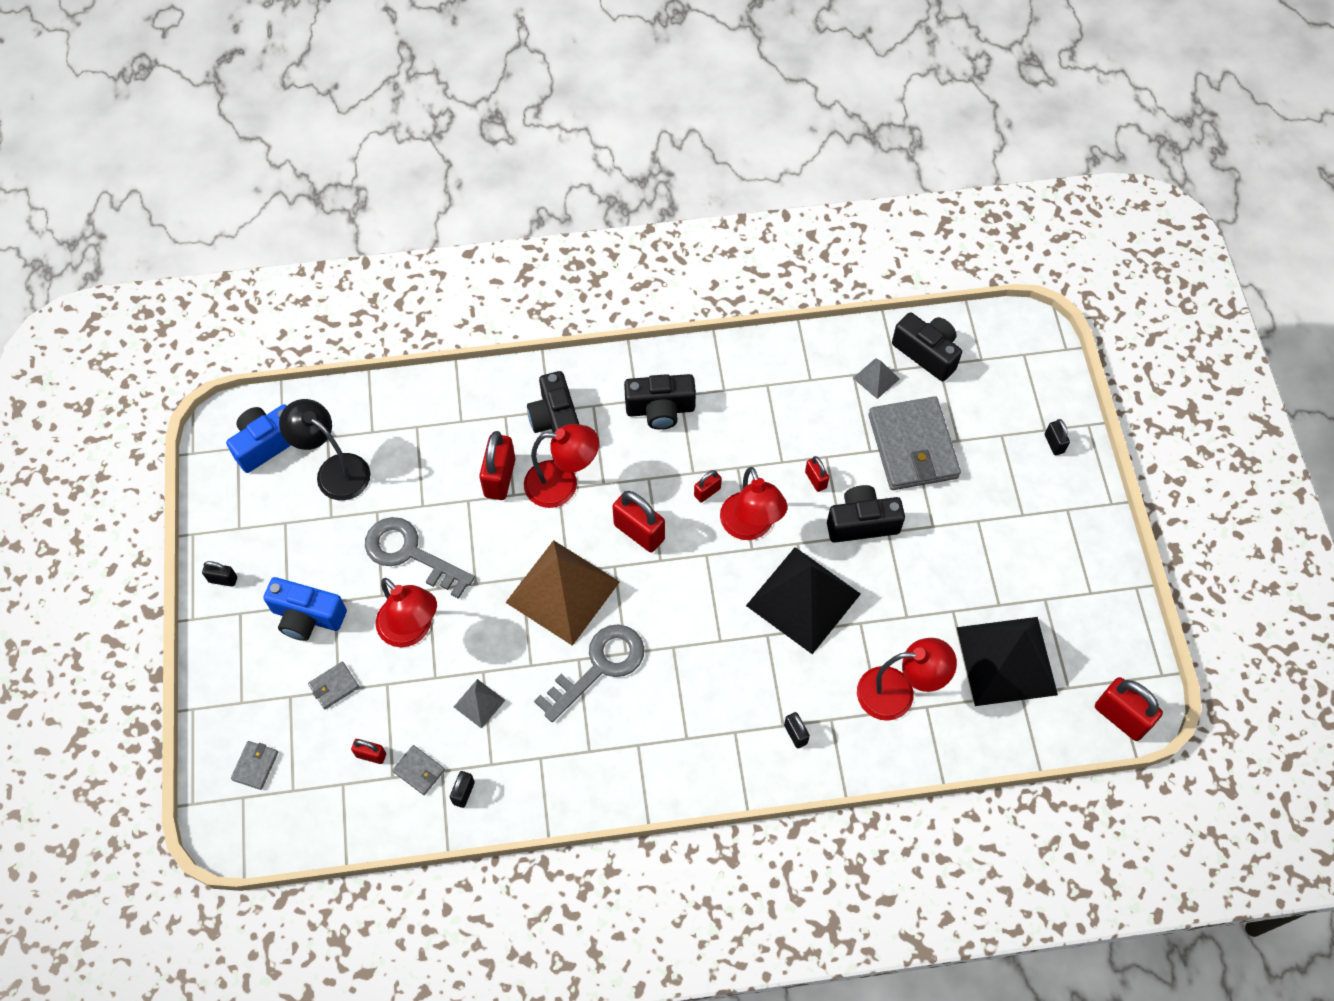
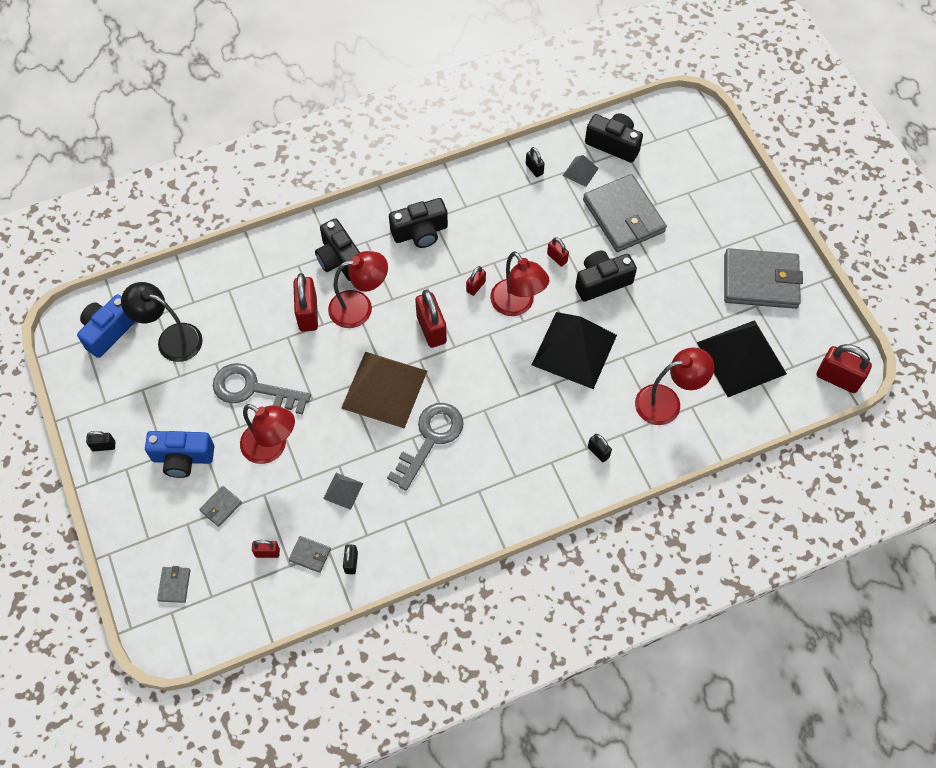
camera: 15 degrees left, 0 degrees up
red padlock [612,491,665,552] -> red padlock turned 45 degrees clockwise [415,290,447,348]
black padlock [1045,419,1070,455] -> black padlock moved to [526,147,545,177]
none -> grey wallet [724,248,803,309]

